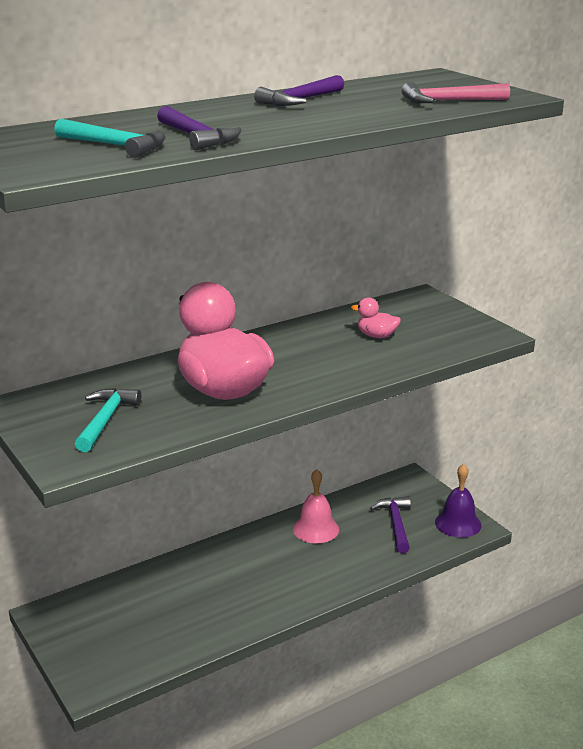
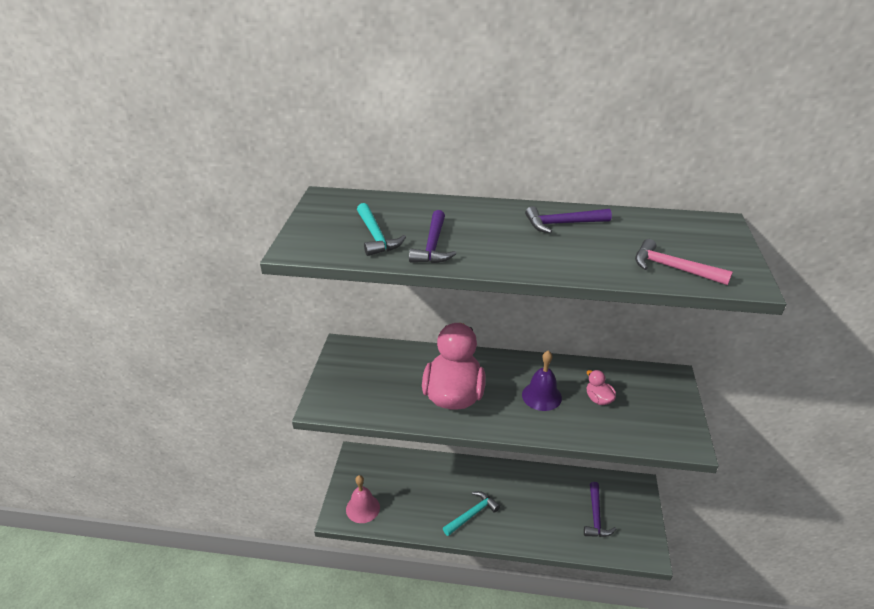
camera: 40 degrees right, 10 degrees up
turquoise hammer [75,388,141,452] -> turquoise hammer moved to [443,491,500,536]
pink bell [293,469,339,543] -> pink bell moved to [346,475,380,523]
purple hammer [370,496,411,553] -> purple hammer turned 150 degrees clockwise [584,482,616,537]
purple bell [435,464,482,538] -> purple bell moved to [522,351,562,411]

